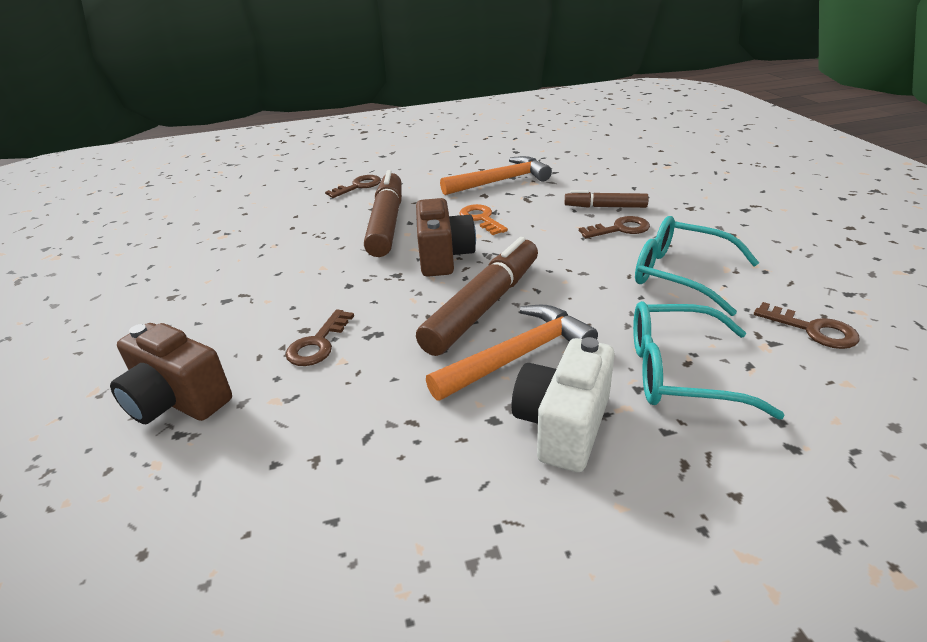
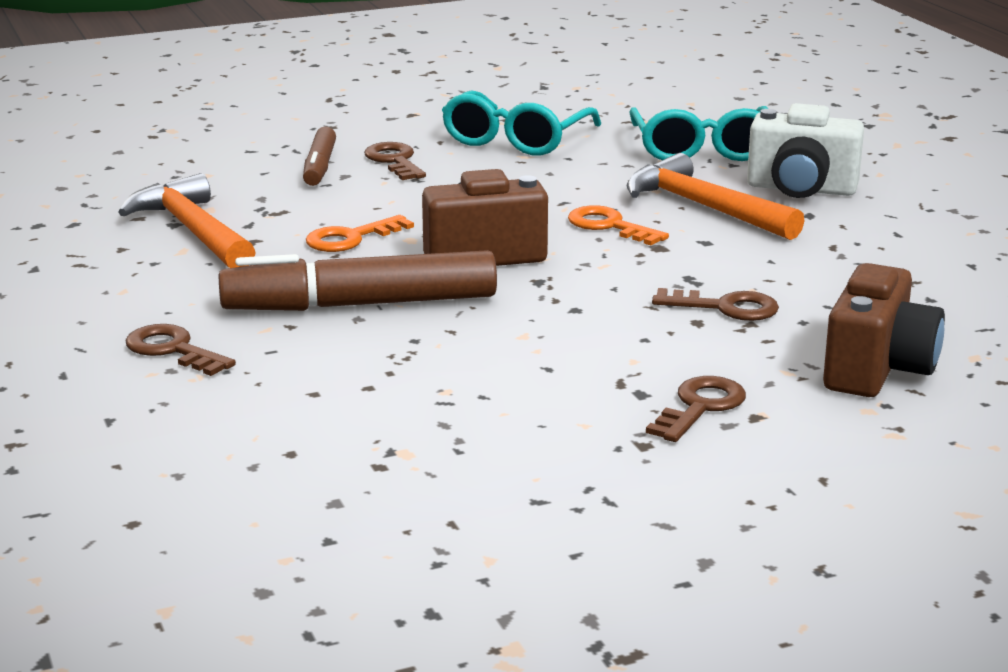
camera: 100 degrees left, 10 degrees down
brown marker [416,237,538,356] -> orange key [568,205,669,245]
brown key [754,302,860,349] -> brown key moved to [646,376,746,442]

